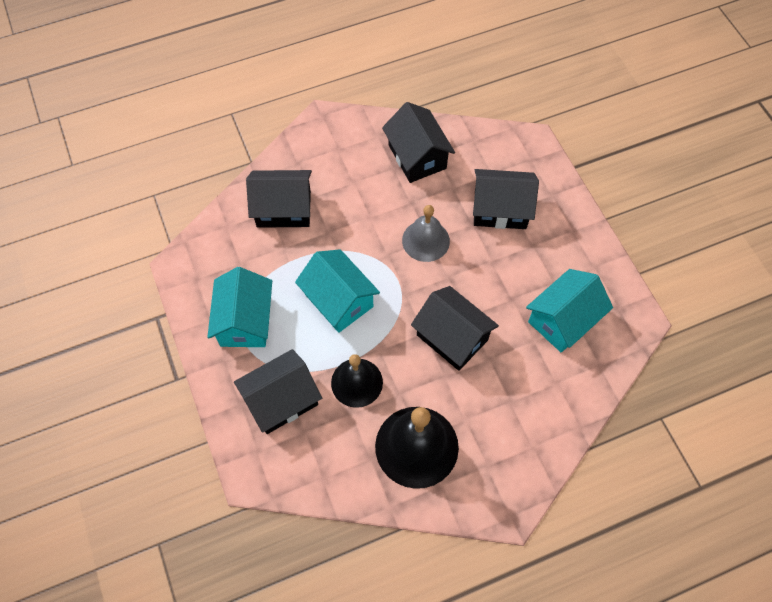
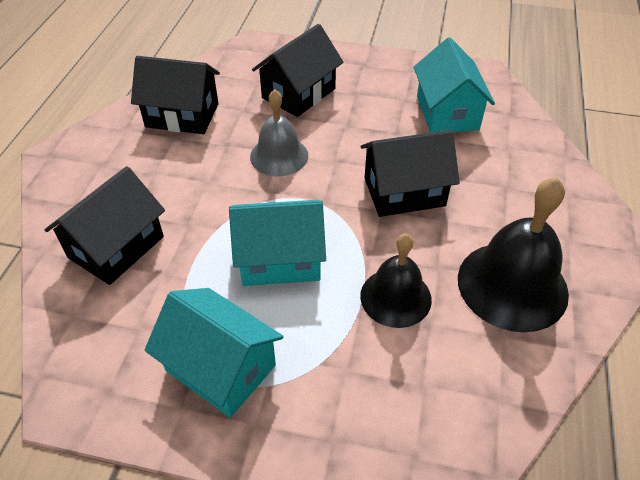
camera: 55 degrees left, 15 degrees down
black house [234,349,322,434] -> none

